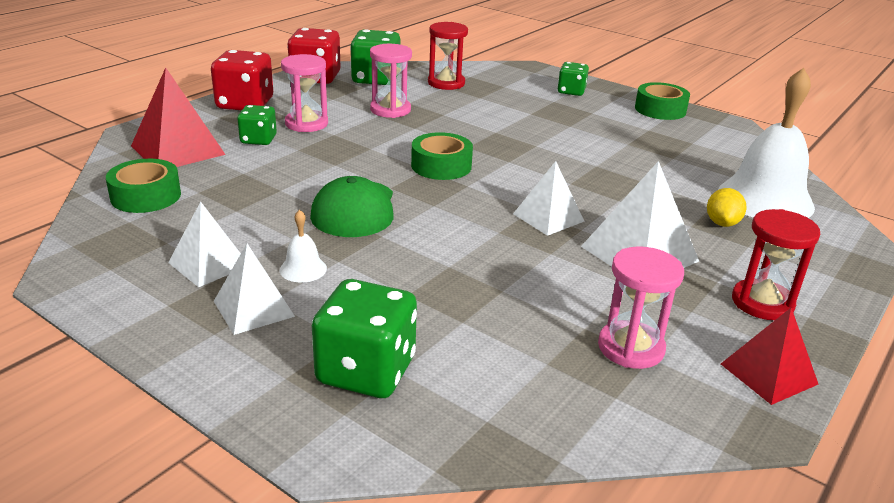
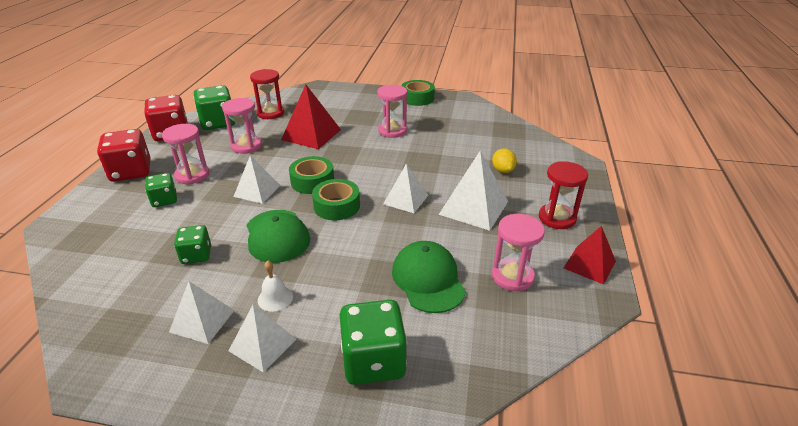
camera: 25 degrees left, 5 degrees up
green tape [106,159,181,213] -> green tape moved to [312,179,360,220]
red pyramid [131,67,226,167] -> red pyramid moved to [281,85,341,149]
green dice [557,62,589,96] -> green dice moved to [174,225,211,264]
white bell [718,68,815,218] -> none
none -> white pyramid [233,156,280,204]
none -> pink hourglass [377,85,407,138]
none -> green cap [392,241,466,313]

